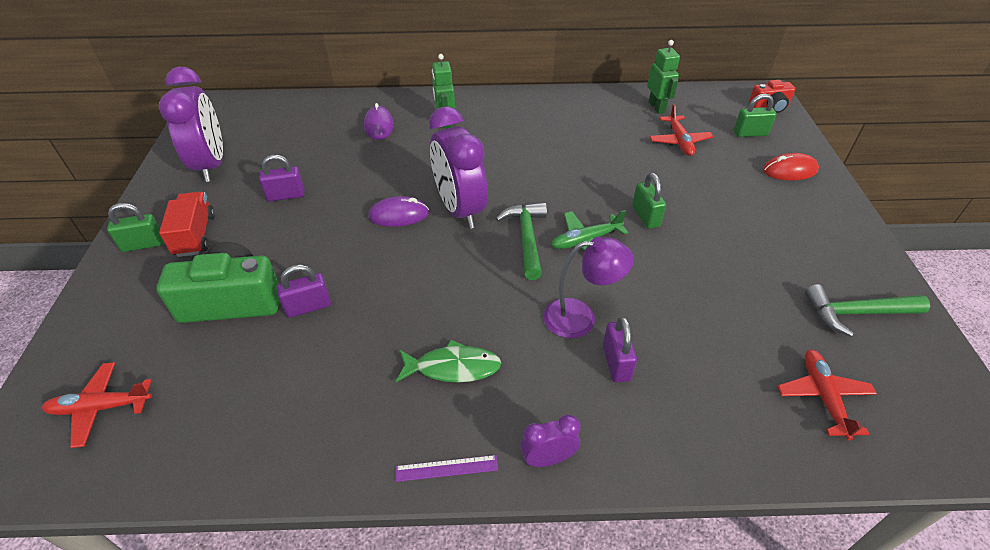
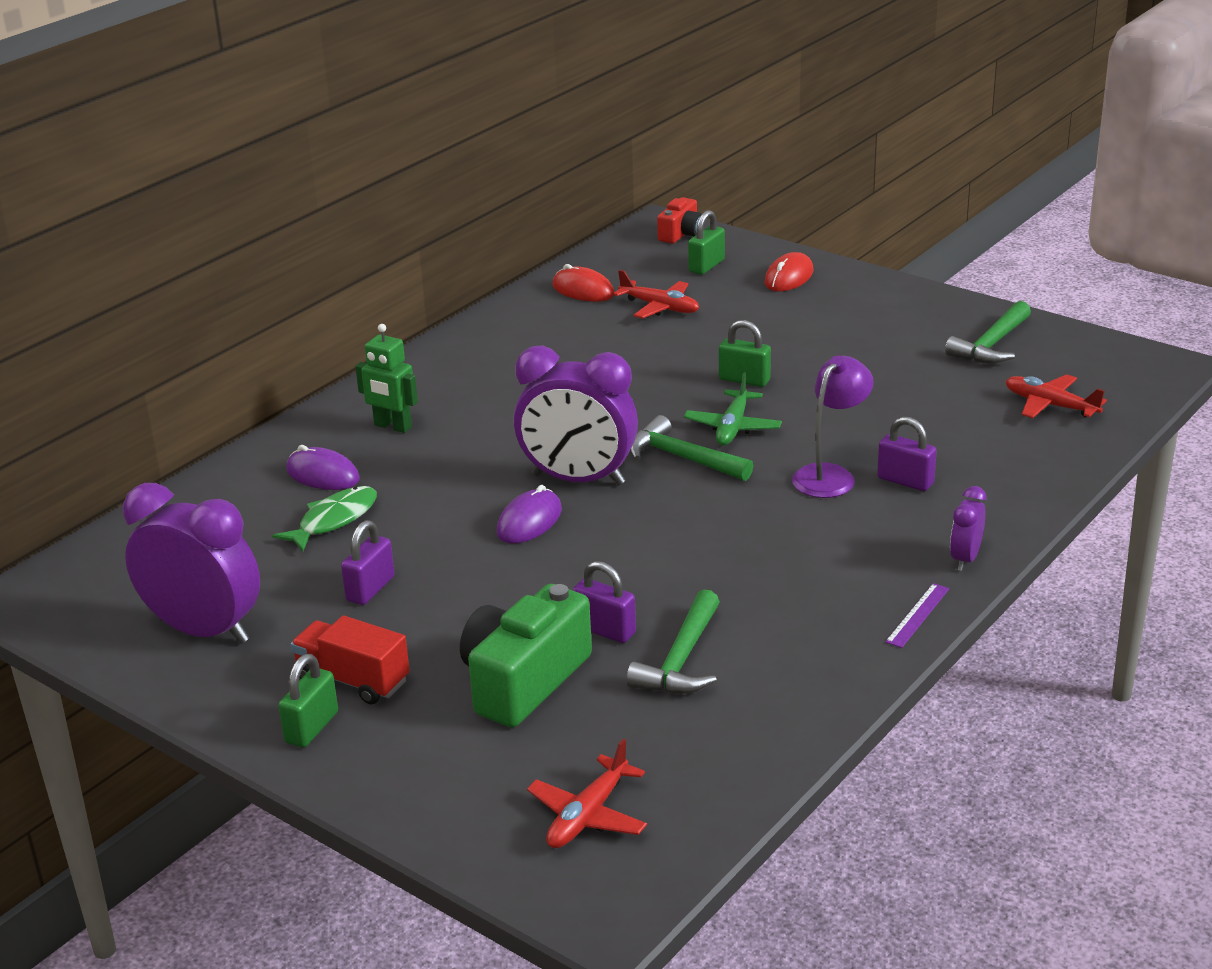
camera: 50 degrees left, 15 degrees down
purple padlock [277,264,331,318] -> purple padlock turned 75 degrees counterclockwise [573,561,636,643]
green fish [396,340,501,383] -> green fish moved to [272,486,377,551]
green robot [647,40,680,114] -> red mouse [553,264,614,302]
none -> green hammer [626,589,720,694]

